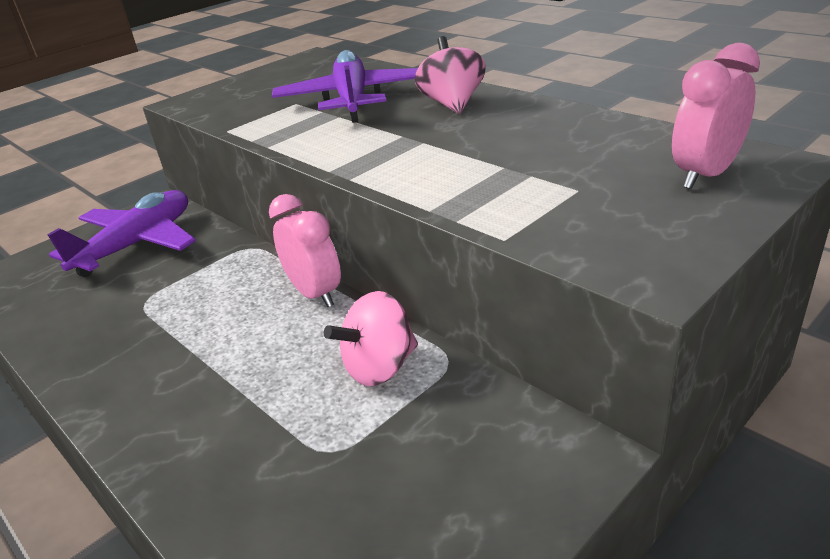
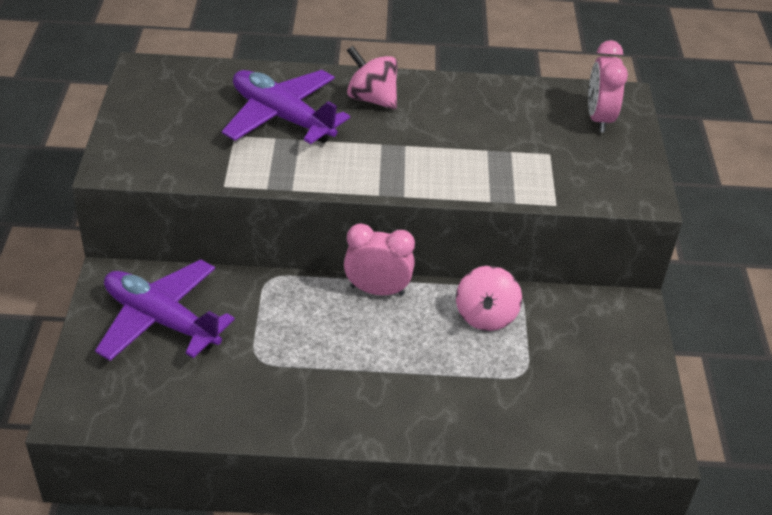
camera: 50 degrees left, 10 degrees up
purple plane [47,190,196,277] -> purple plane turned 45 degrees counterclockwise [95,259,235,361]

